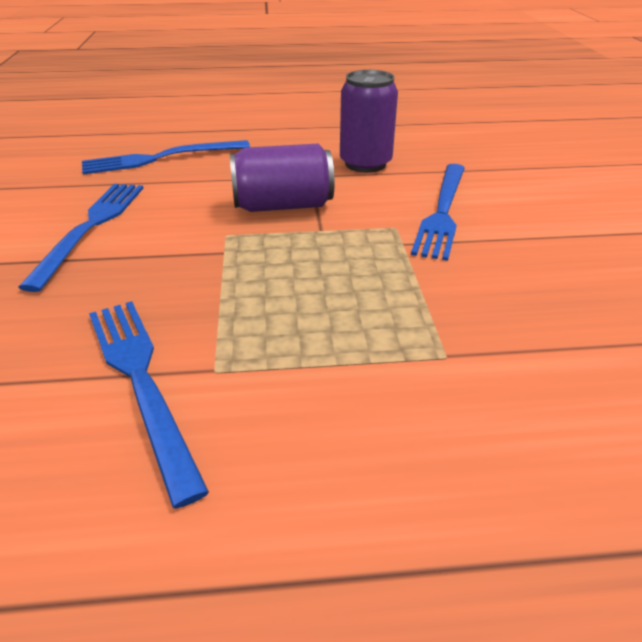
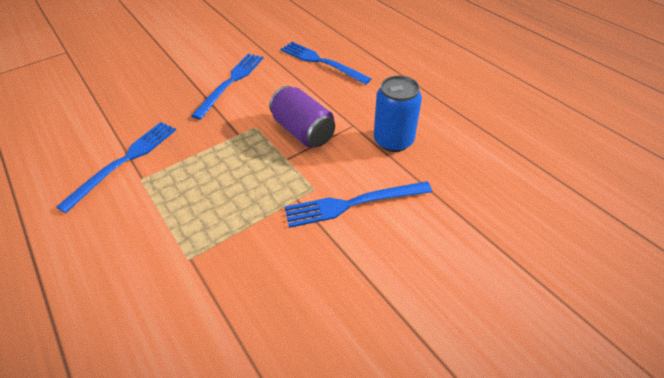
camera: 60 degrees right, 10 degrees up
blue fork [18,184,143,292] -> blue fork turned 45 degrees counterclockwise [191,54,264,120]
purple can [340,70,398,173] -> blue can [374,76,422,152]

